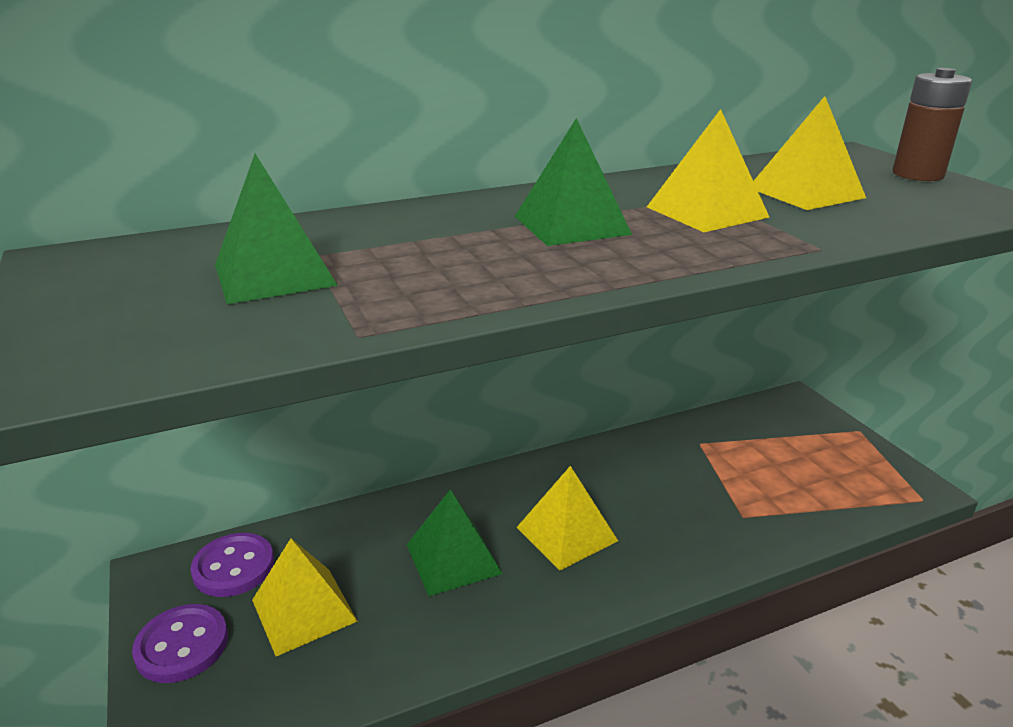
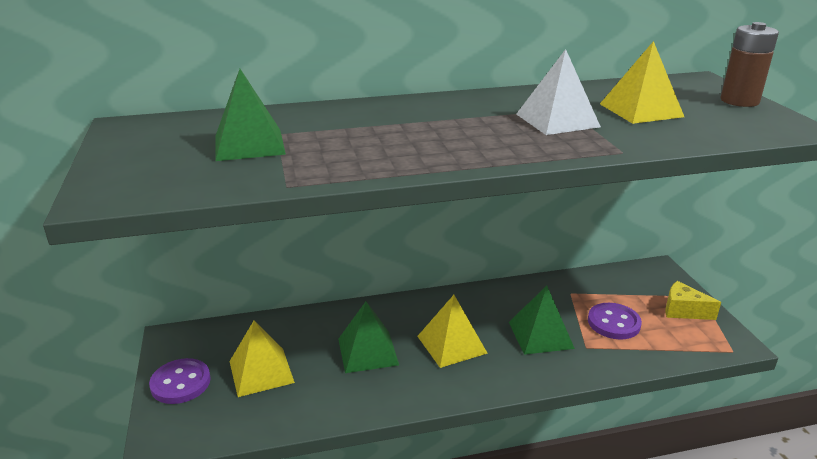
camera: 10 degrees right, 0 degrees up
purple button [190,533,274,597] -> purple button moved to [588,303,642,339]
green pyramid [515,118,632,246] -> green pyramid moved to [509,286,575,355]
yellow pyramid [647,109,769,232] -> white pyramid [516,49,601,135]
none -> yellow cheese [665,281,721,320]

